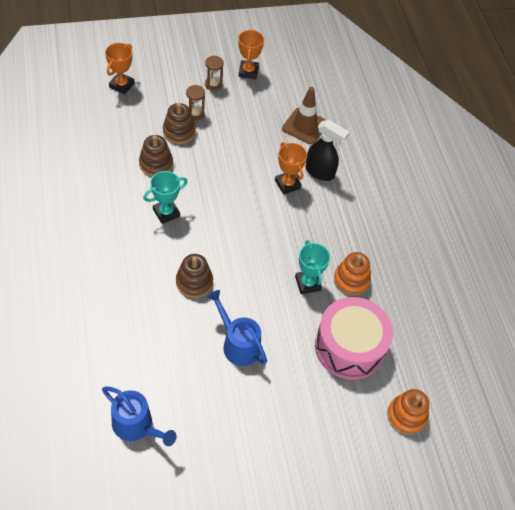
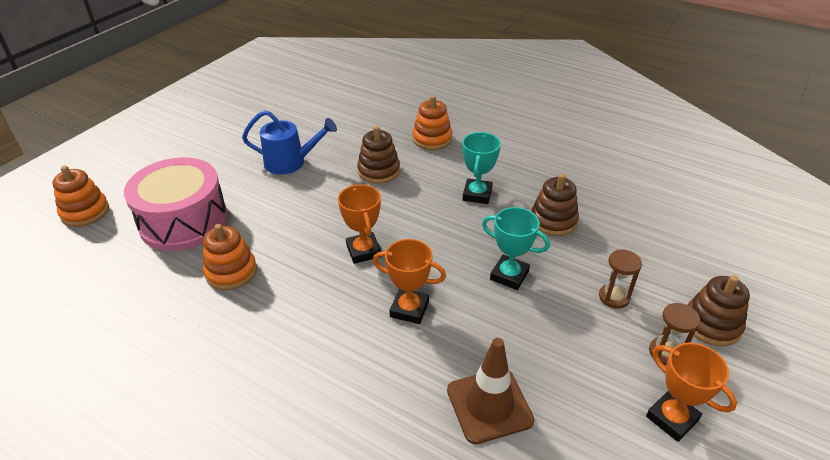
camera: 140 degrees right, 15 degrees down
blue watering can [102,386,177,446] -> none
orange trophy [105,43,135,94] -> orange trophy moved to [338,185,381,264]
brown stacking toy [163,103,196,144] -> brown stacking toy moved to [687,275,750,346]
turquoise trophy [295,240,330,294] -> turquoise trophy moved to [482,207,550,290]
black spray bottle [306,120,349,181] -> none
none -> orange stacking toy [412,95,452,150]

